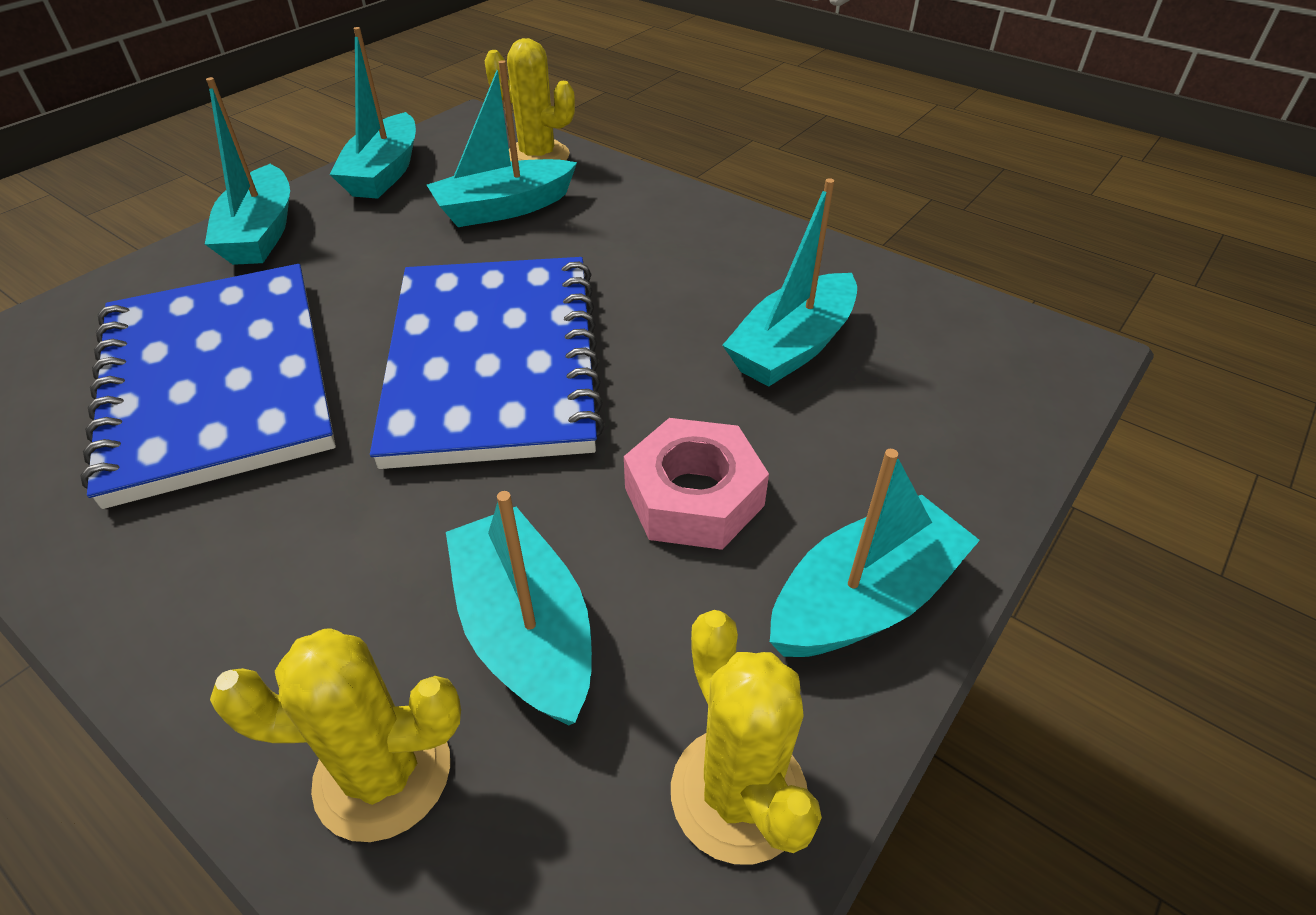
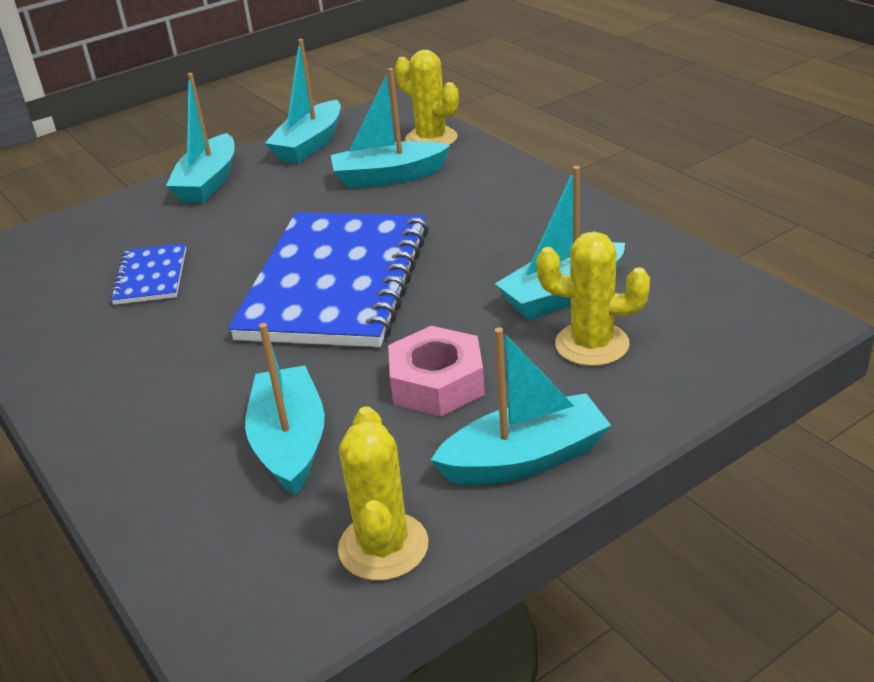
camera: 20 degrees right, 10 degrees down
blue notebook [80,264,336,509] -> blue notebook [110,243,186,305], size x0.45
yellow cactus [210,628,461,842] -> yellow cactus moved to [536,231,650,366]

